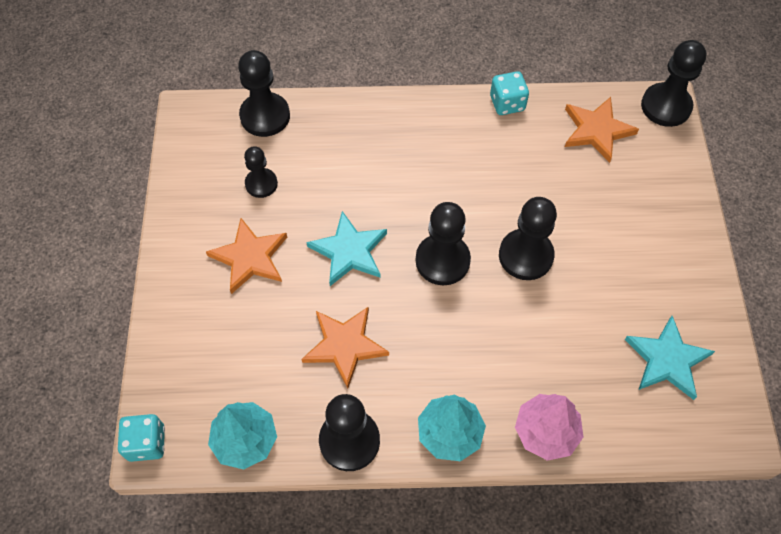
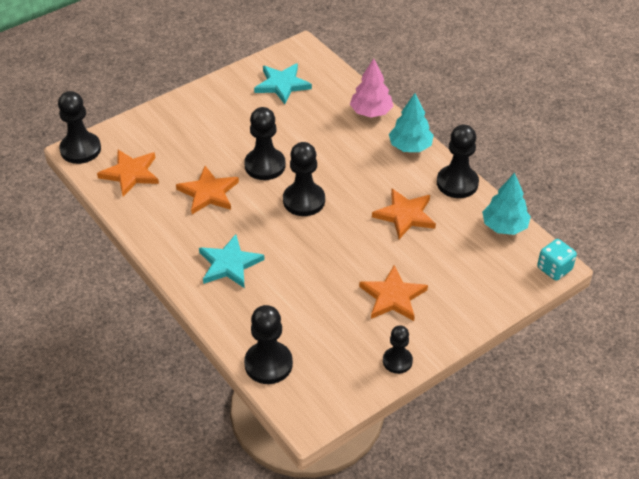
camera: 125 degrees left, 15 degrees down
black pawn [244,146,278,198] -> black pawn moved to [383,325,413,374]
turquoise star [306,211,387,286] -> turquoise star moved to [199,234,265,288]
turquoise dice [490,71,529,115] -> none
none -> orange star [176,166,239,214]

